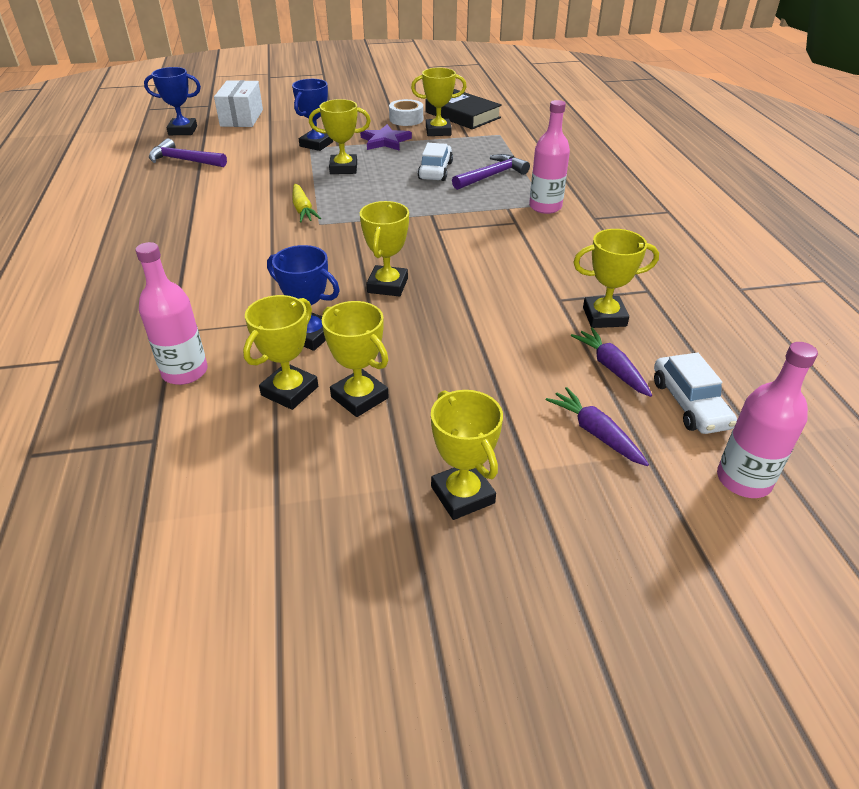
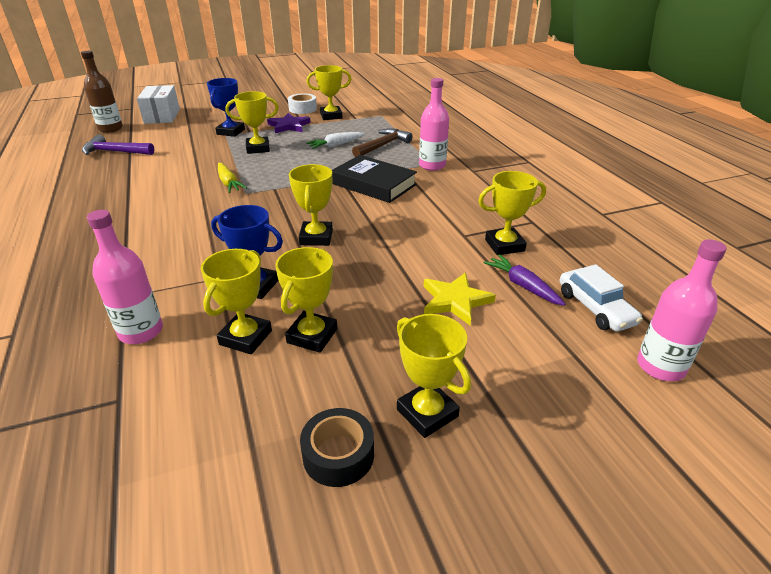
camera: 10 degrees left, 5 degrees down
blue trophy [144,67,201,135] -> brown bottle [81,51,123,133]
yellow trophy [322,301,389,417] -> yellow trophy turned 75 degrees clockwise [275,247,337,353]
white car [418,143,453,181] -> white carrot [306,132,365,149]
black book [425,89,502,129] -> black book moved to [332,155,417,203]
purple hammer [452,154,530,190] -> brown hammer [352,128,413,157]
purple carrot [546,387,649,466] -> none
none -> black tape [300,408,374,487]
none -> yellow star [424,272,496,325]

